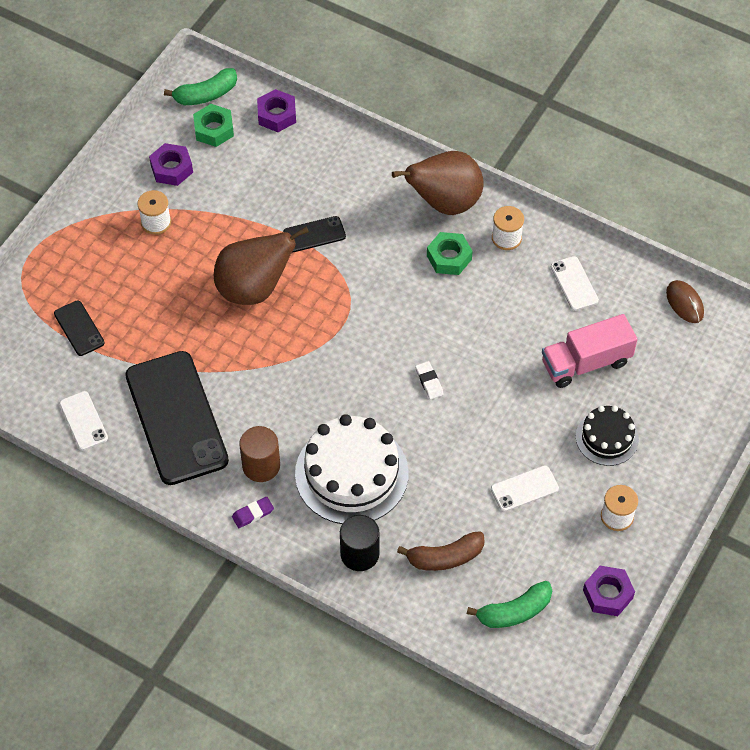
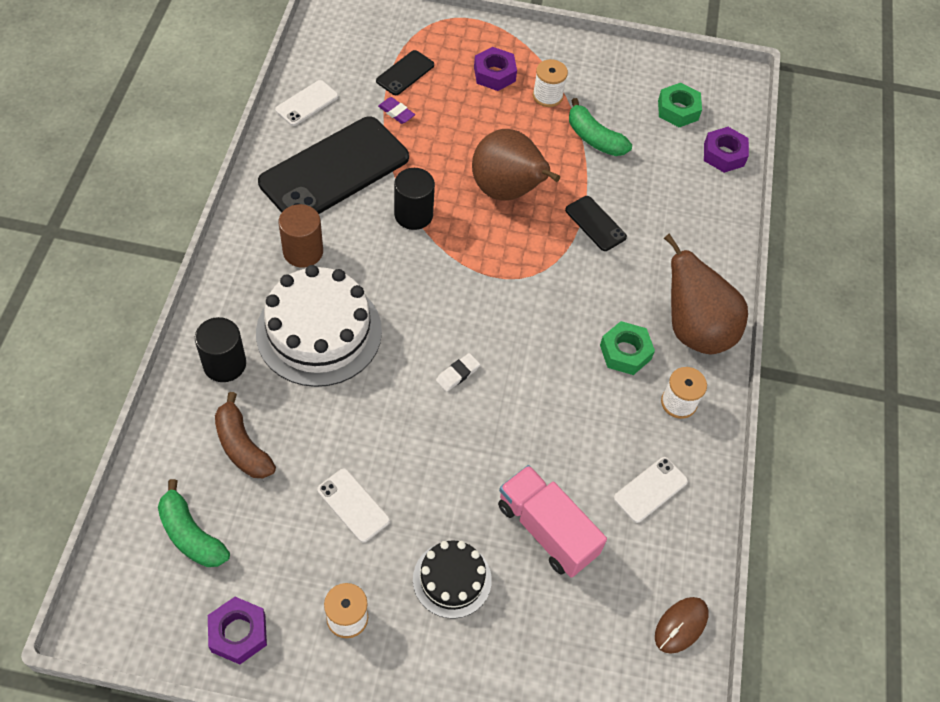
camera: 65 degrees right, 0 degrees up
purple nut [149,143,193,186] -> purple nut moved to [474,47,517,91]
green banana [164,68,237,105] -> green banana moved to [569,98,632,156]
purple eraser [232,497,274,528] -> purple eraser moved to [378,97,415,124]
none -> black cylinder [394,168,435,230]

